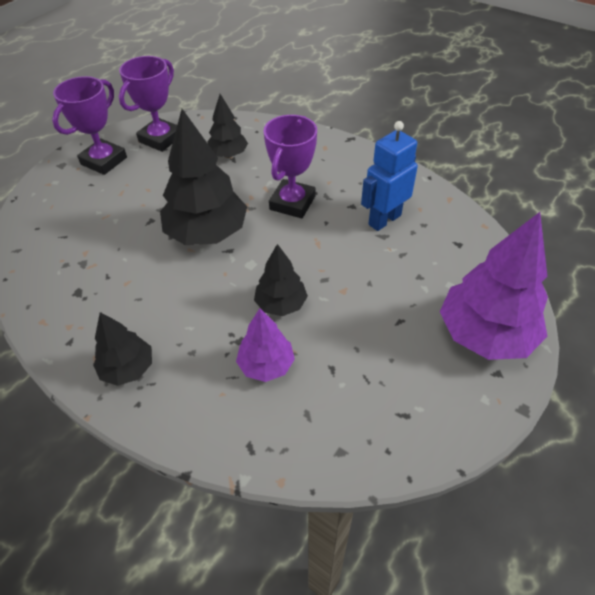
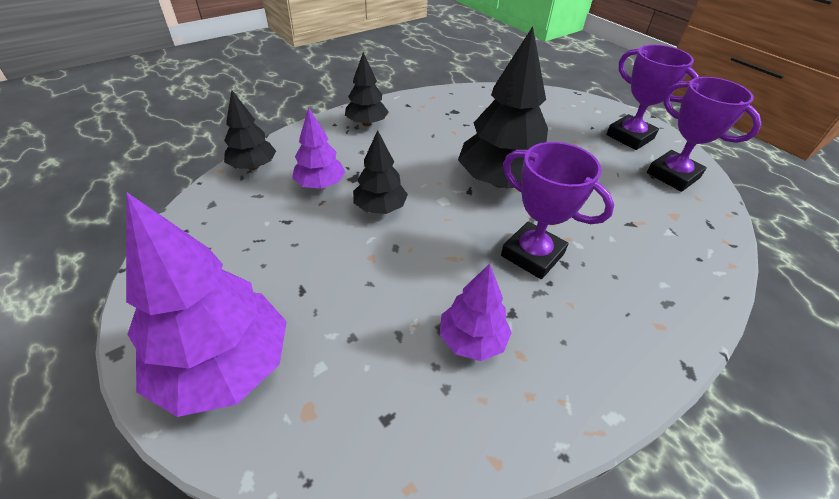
camera: 105 degrees right, 5 degrees down
black tree [207,94,248,158] -> black tree moved to [224,89,276,170]
blue robot [361,121,418,231] -> purple tree [440,264,512,361]

